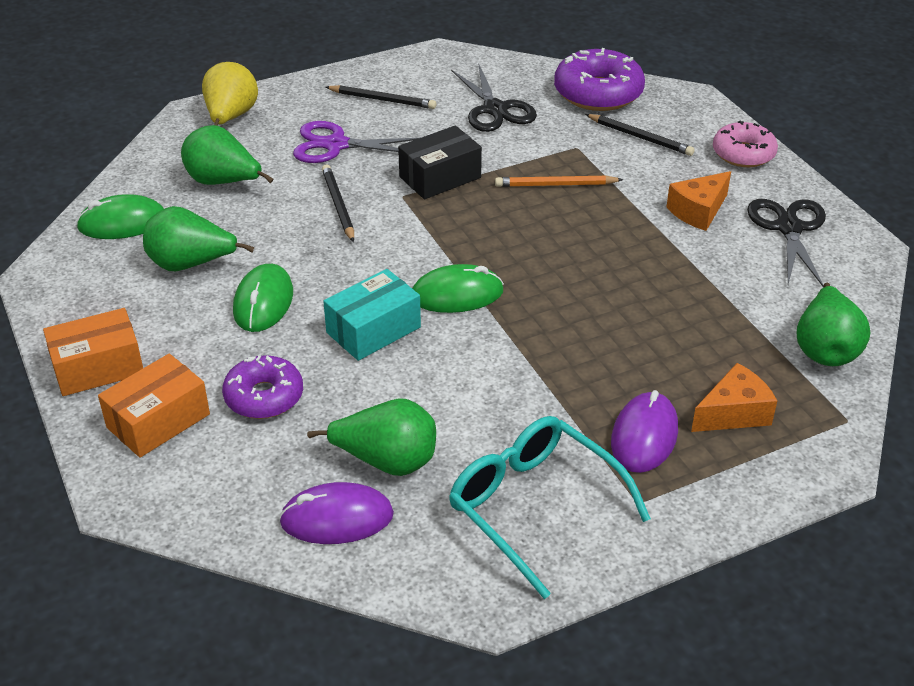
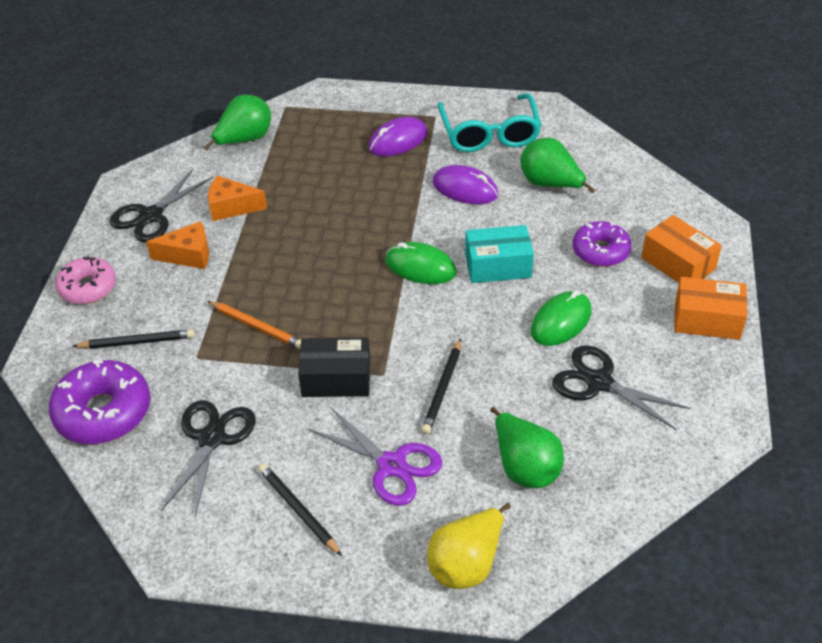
camera: 145 degrees left, 5 degrees up
green mouse [76,194,164,239] -> none
orange box [98,354,210,458] -> orange box turned 60 degrees clockwise [641,215,722,283]
green pear [143,206,255,271] -> black scissors [552,345,690,430]
purple mouse [279,482,394,544] -> purple mouse moved to [433,165,498,204]
black pencil [585,114,695,156] -> black pencil turned 105 degrees clockwise [73,329,195,349]
orange cheese [691,363,777,432] -> orange cheese moved to [208,175,267,221]

